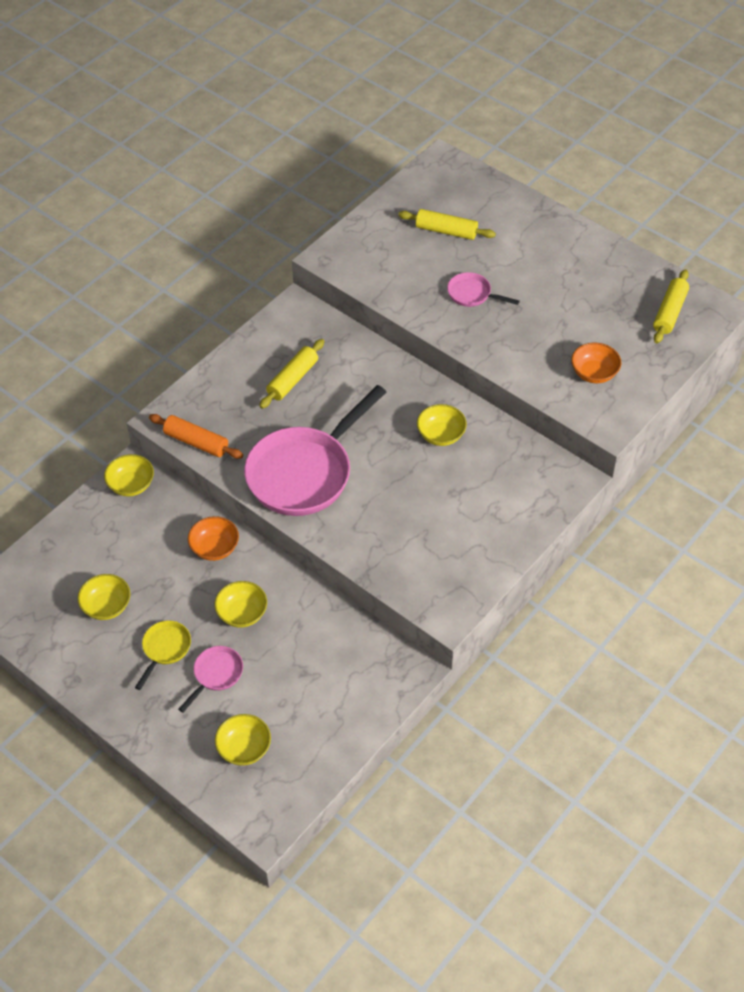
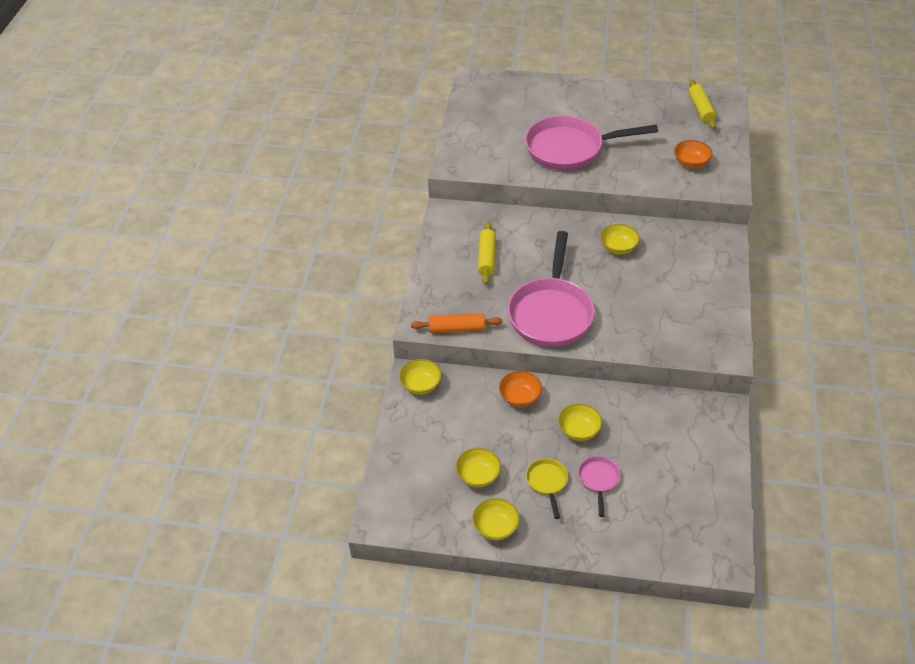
camera: 30 degrees left, 5 degrees down
yellow bowl [215,714,271,766] -> yellow bowl moved to [472,498,520,541]
yellow rolling pin [398,209,496,240] -> none
pink pan [447,272,520,307] -> pink pan [525,115,658,170], size x2.26

